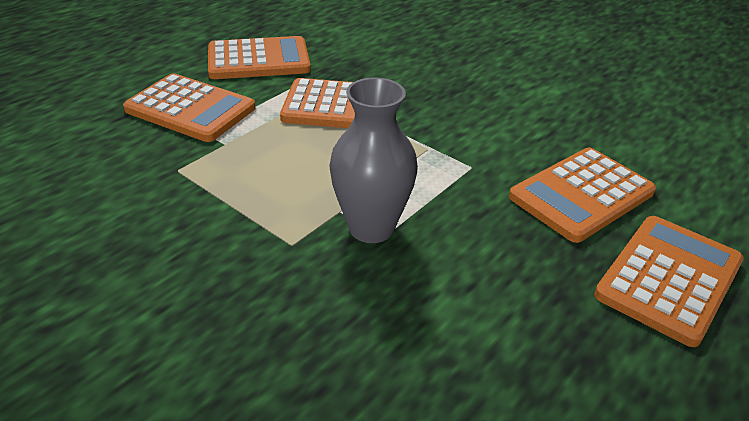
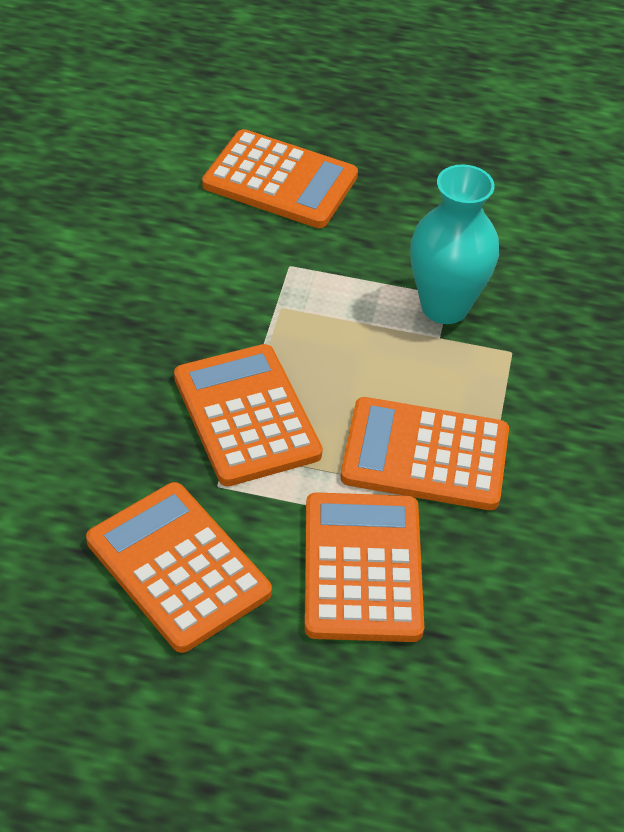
camera: 120 degrees left, 10 degrees up
grey vase [329,77,418,243] -> turquoise vase [410,164,499,324]
orange calculator [594,216,744,347] -> orange calculator moved to [340,397,509,510]

